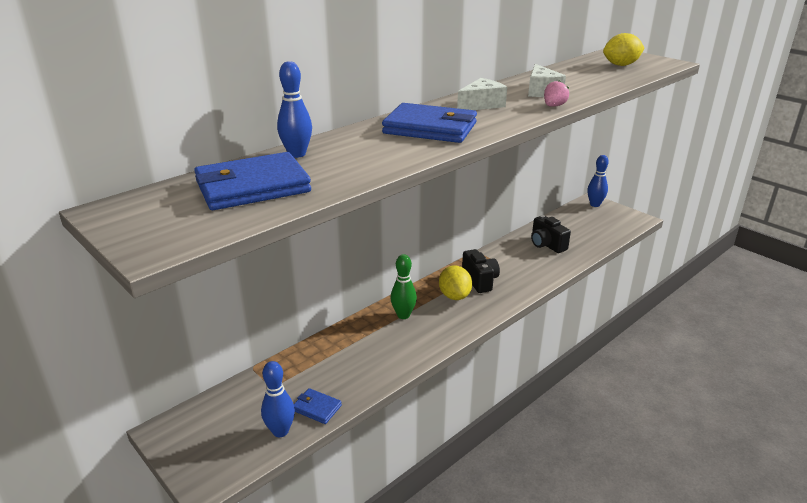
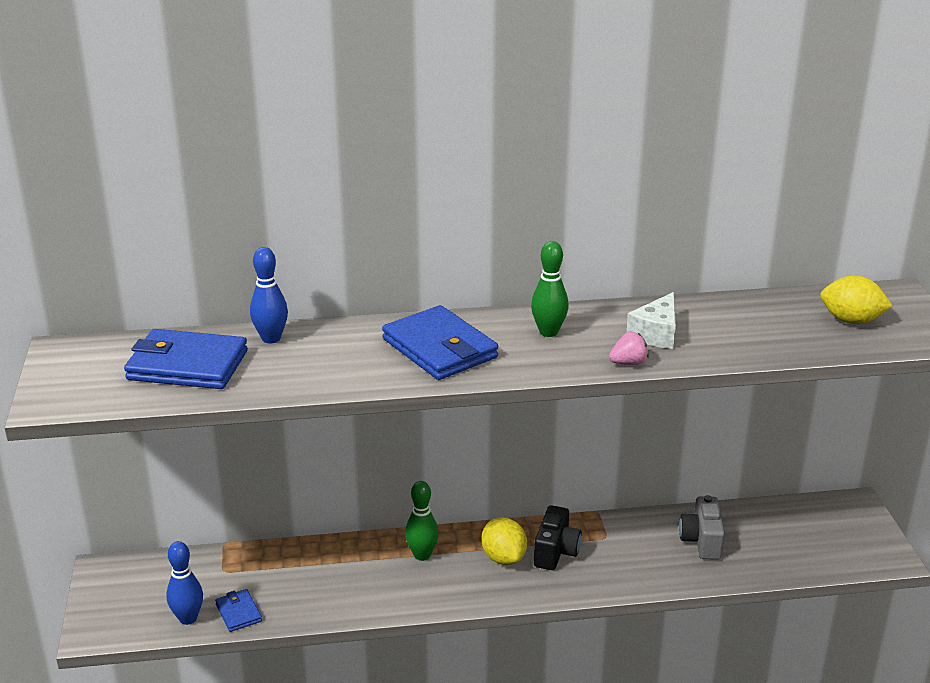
camera: 35 degrees right, 0 degrees up
yellow lemon [439,265,472,300] -> yellow lemon turned 45 degrees counterclockwise [482,517,527,565]
white cheese [457,78,507,110] -> green bowling pin [531,241,569,337]
black camera [531,215,571,253] -> grey camera [679,495,725,560]
blue bowling pin [587,155,609,207] -> none

